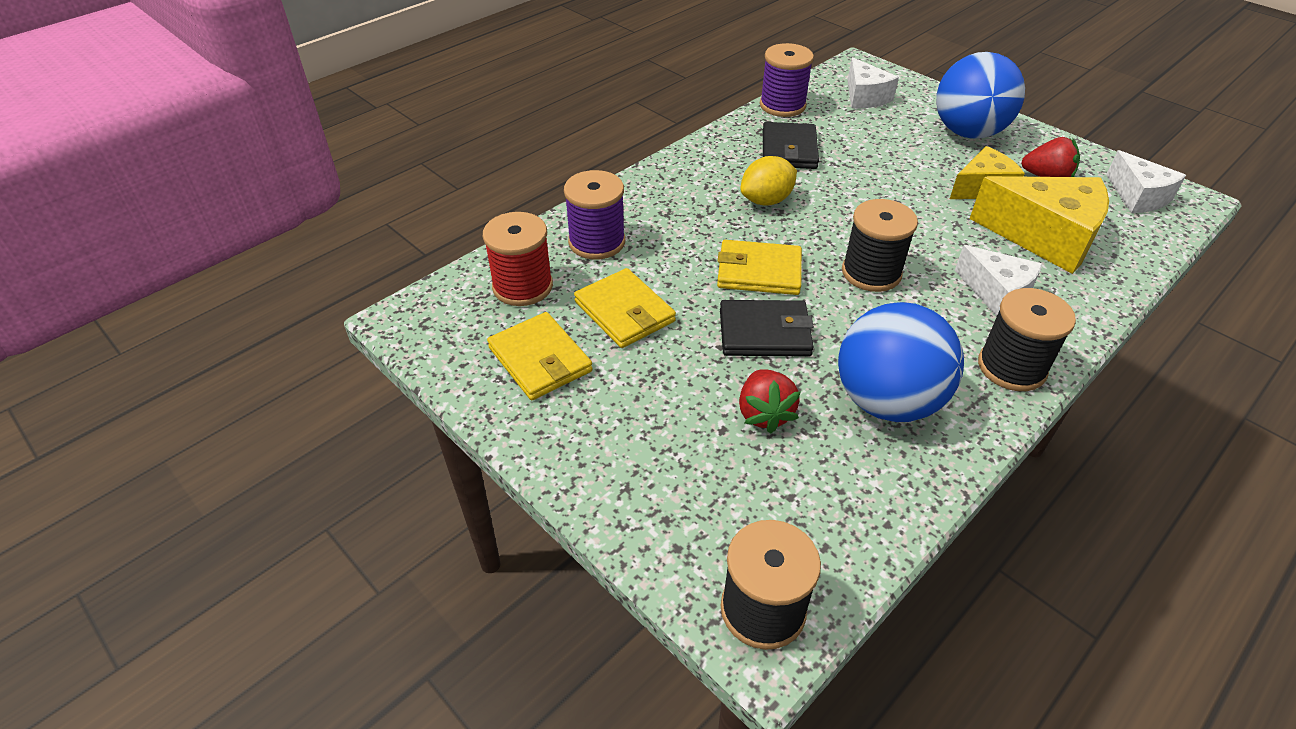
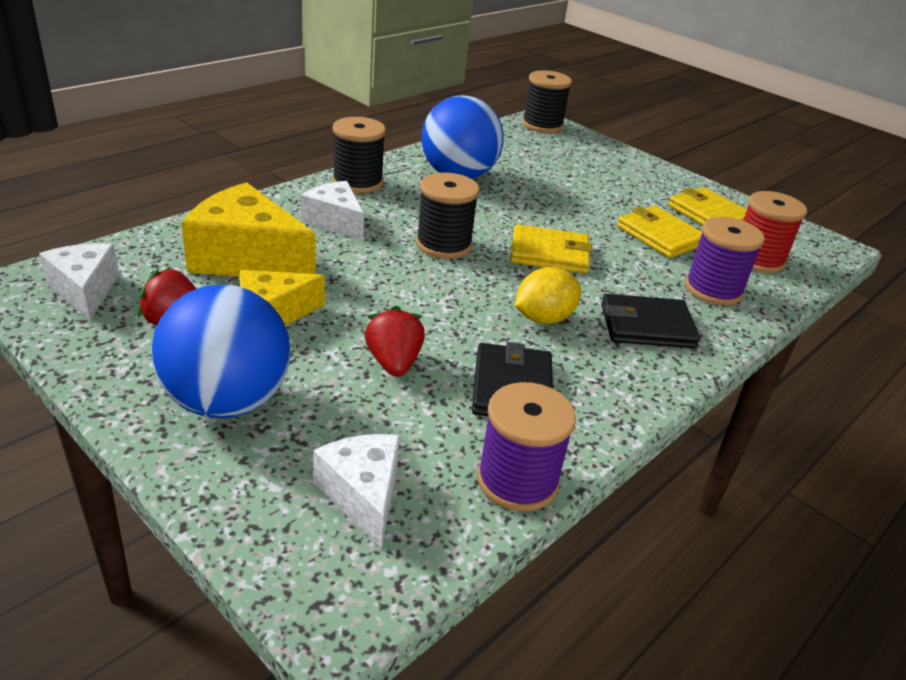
camera: 175 degrees right, 10 degrees down
black wallet [720,300,814,357] -> black wallet moved to [601,294,700,348]
red strawberry [739,369,801,434] -> red strawberry moved to [365,306,425,377]

